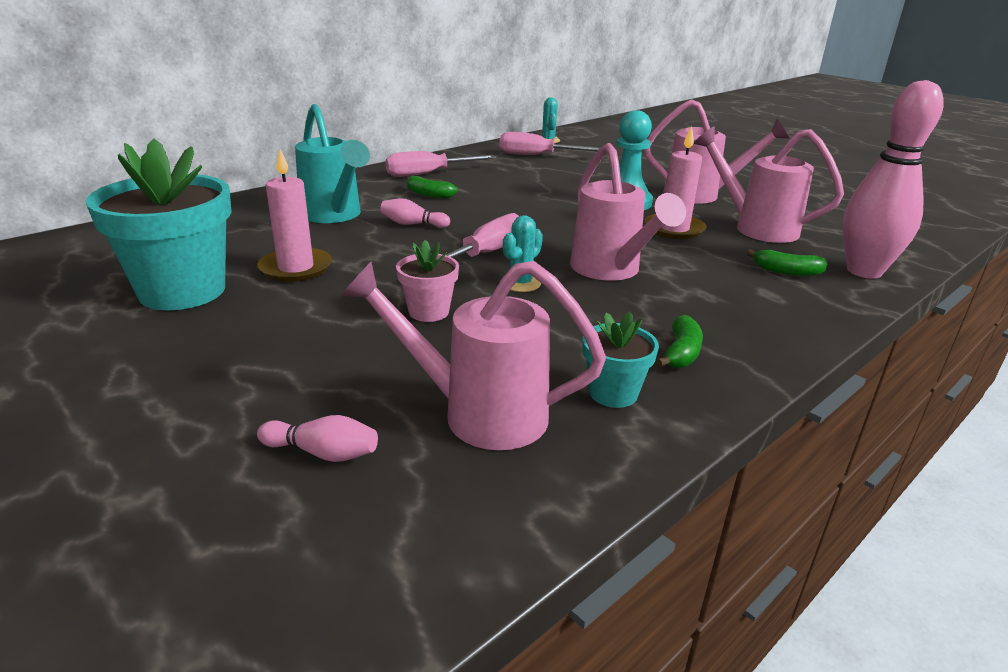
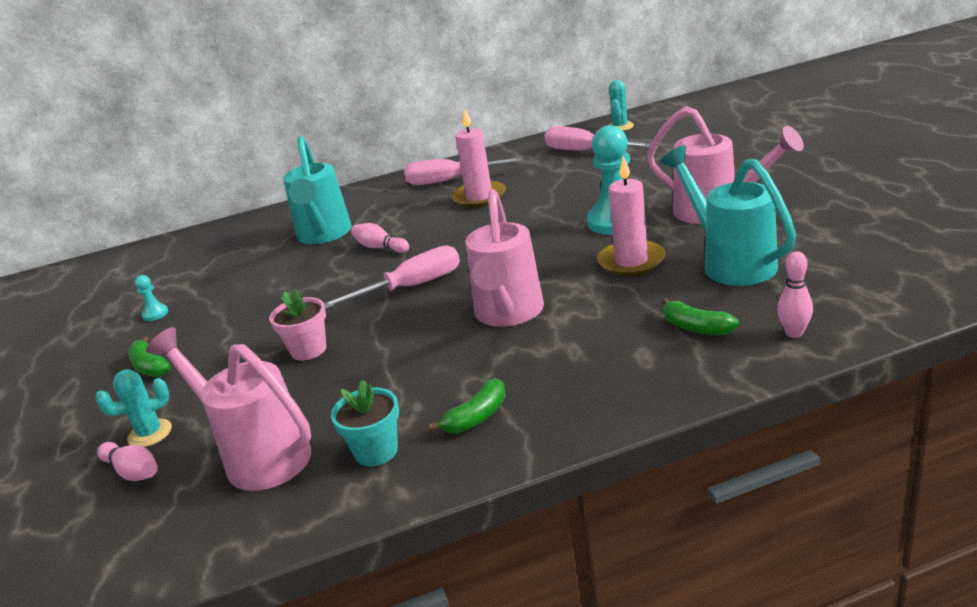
camera: 30 degrees right, 0 degrees up
turquoise flower pot [86,138,232,310] -> turquoise pawn [134,275,168,321]
pink candle [257,149,332,282] -> pink candle moved to [451,108,506,208]
green banana [406,176,458,199] -> green banana moved to [128,336,171,377]
turquoise cactus [503,215,543,292] -> turquoise cactus moved to [95,369,172,447]
pink watering can [694,126,844,243] -> turquoise watering can [661,146,796,286]
pink bowling pin [843,80,944,279] -> pink bowling pin [777,251,813,338], size x0.42

